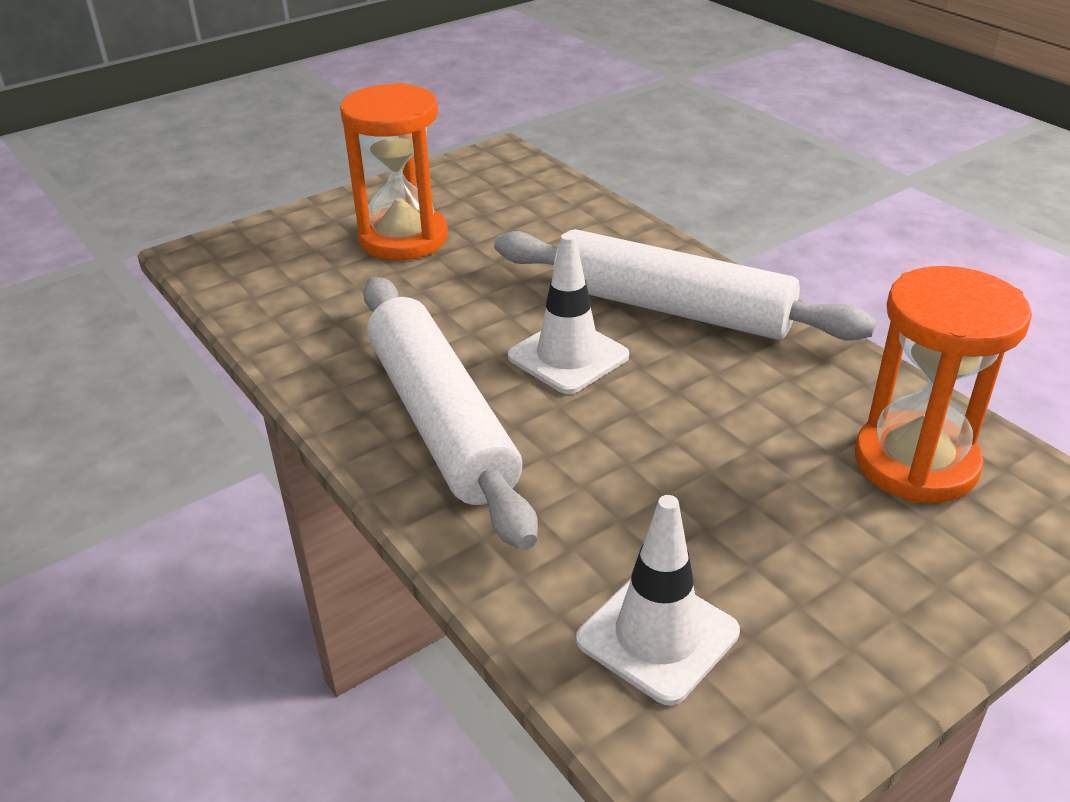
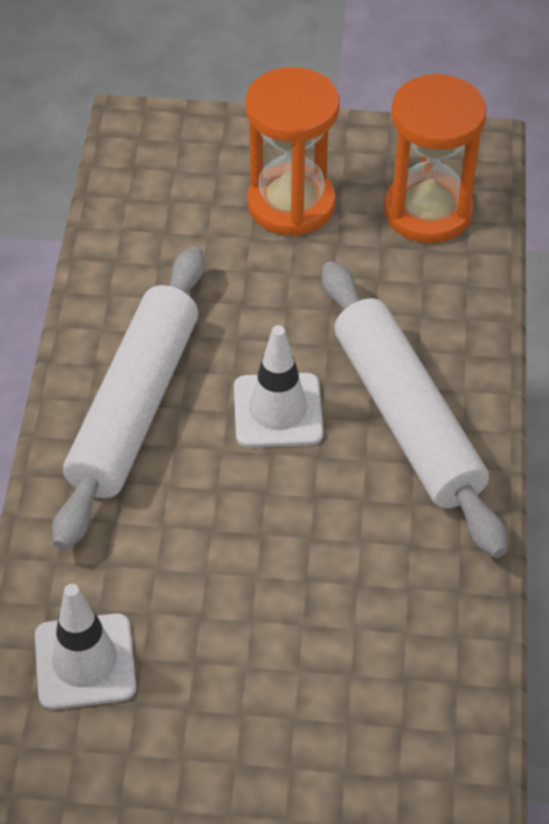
camera: 40 degrees right, 15 degrees up
orange hourglass [855,266,1032,503] -> orange hourglass moved to [384,73,487,243]

